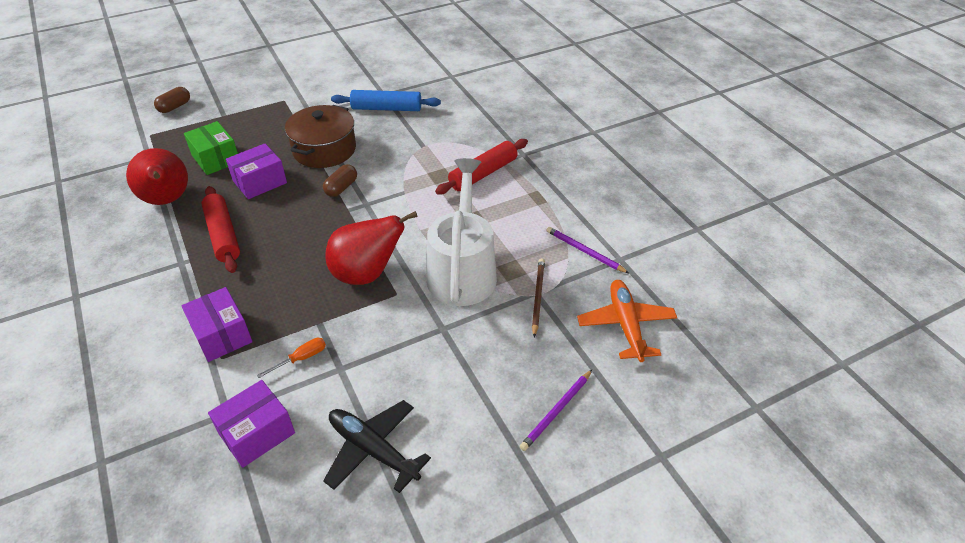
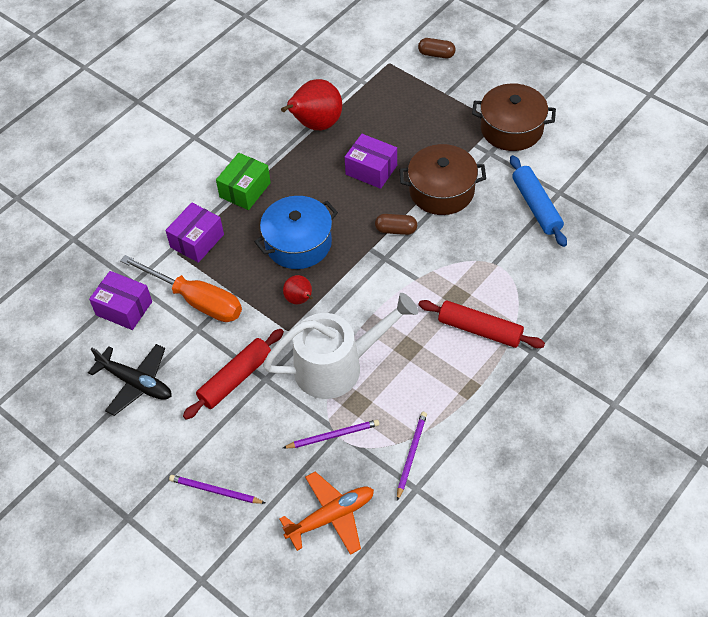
camera: 70 degrees right, 10 degrees up
green box [184,121,238,175] -> green box moved to [216,153,271,210]
red rolling pin [202,186,240,273] -> red rolling pin moved to [183,329,284,420]
orange screwdriver [257,338,326,378] -> orange screwdriver [120,255,242,322], size x2.40
black plane [323,400,431,493] -> black plane turned 105 degrees clockwise [88,344,172,416]
red pear [325,211,417,285] -> red pear [283,275,313,305], size x0.52
brown pencil [532,258,545,337] -> purple pencil [283,420,379,448]
none -> blue pot [254,196,338,269]
none -> brown pot [472,83,556,151]

